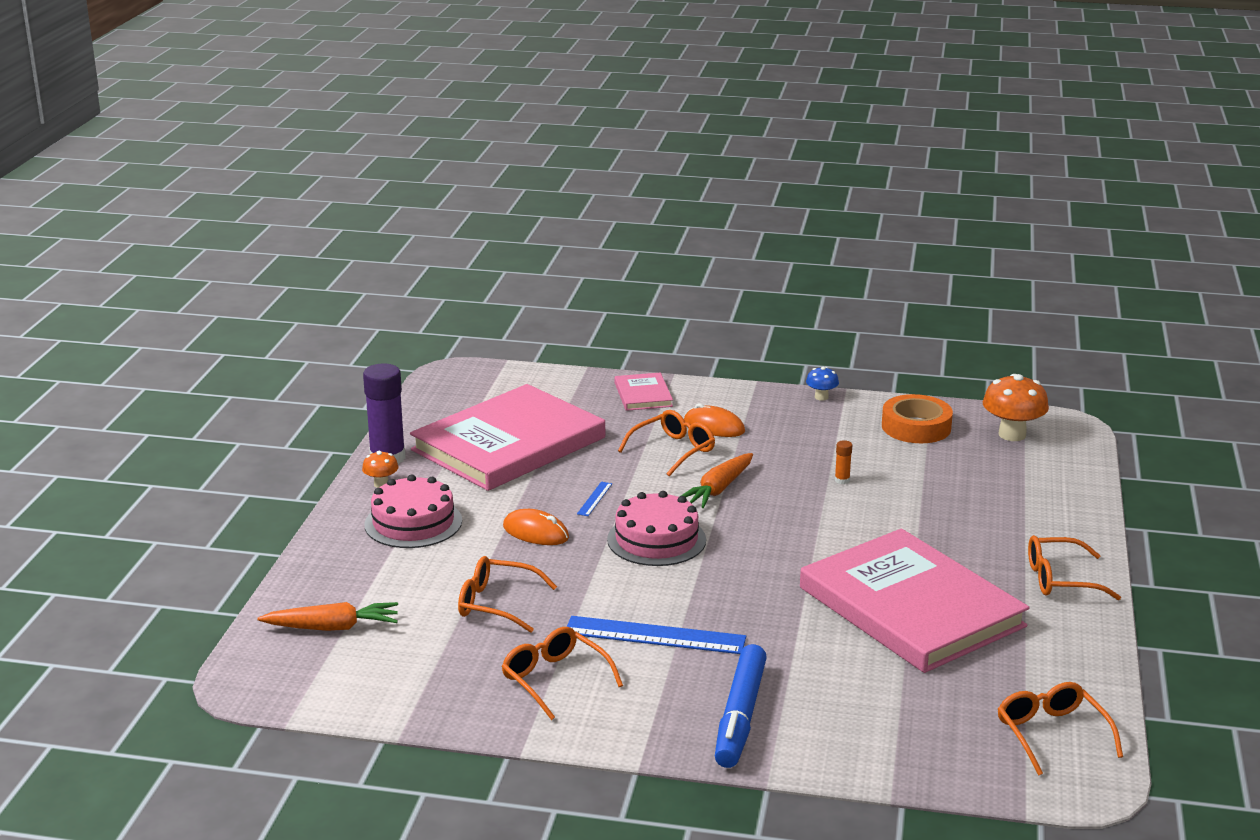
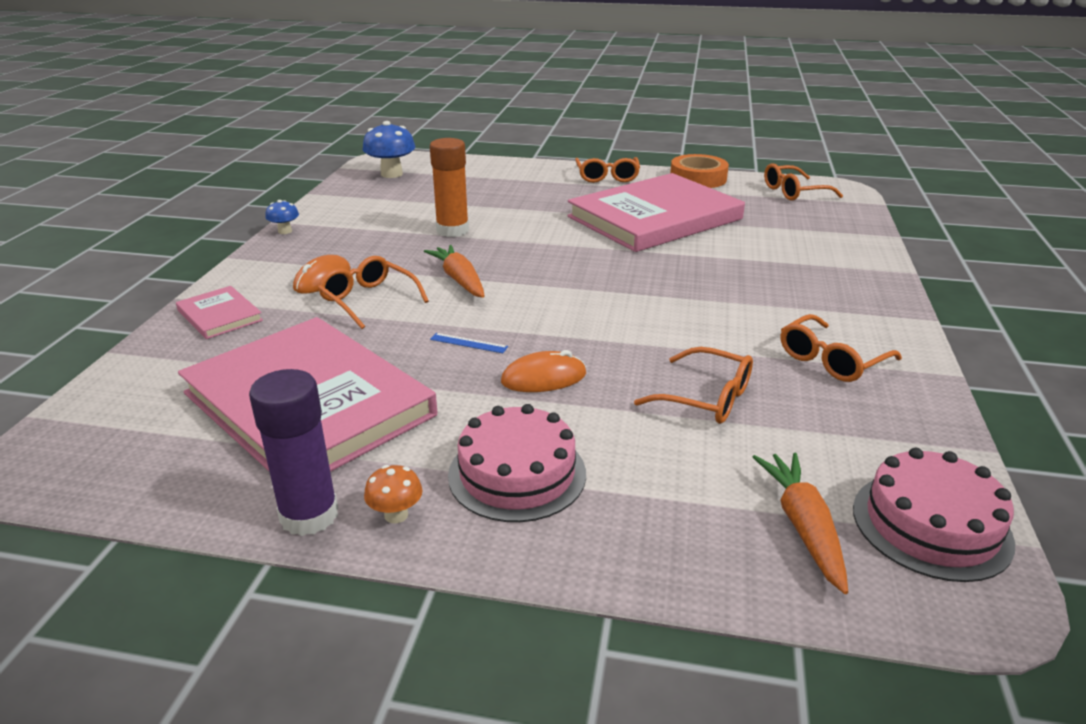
camera: 90 degrees left, 5 degrees up
orange glasses [458,556,557,633] -> orange glasses turned 75 degrees counterclockwise [634,347,753,424]
orange mouse [503,509,569,545] -> orange mouse turned 45 degrees clockwise [501,350,586,392]
blue ruler [567,616,746,654] -> none
pink cake [607,491,706,566] -> pink cake moved to [853,448,1015,582]
pink book [615,373,673,411] -> pink book turned 60 degrees clockwise [176,286,263,339]
orange carrot [679,453,753,508] -> orange carrot turned 150 degrees counterclockwise [424,245,485,298]
blue marker [715,644,767,768] -> none
orange glue stick [835,440,852,484] -> orange glue stick [430,138,469,237], size x2.38
orange tape [882,394,953,443] -> orange tape moved to [670,154,729,188]
orange mushroom [983,374,1049,441] -> blue mushroom [362,121,415,178]

